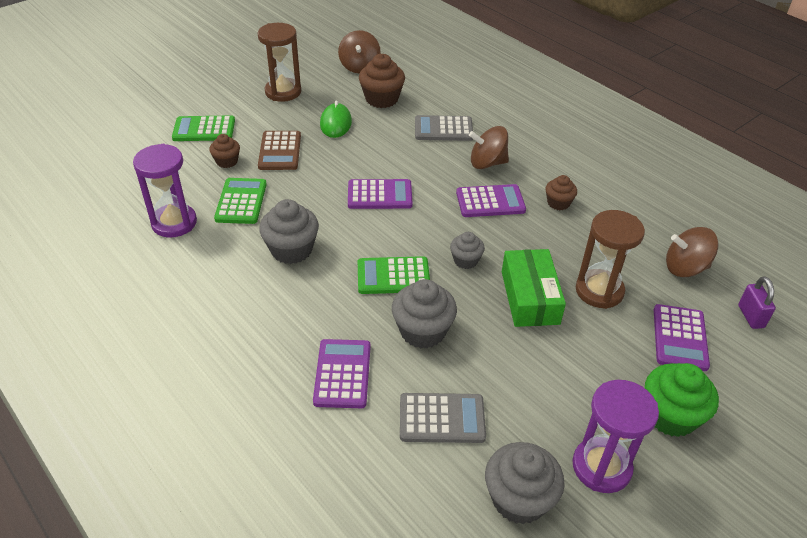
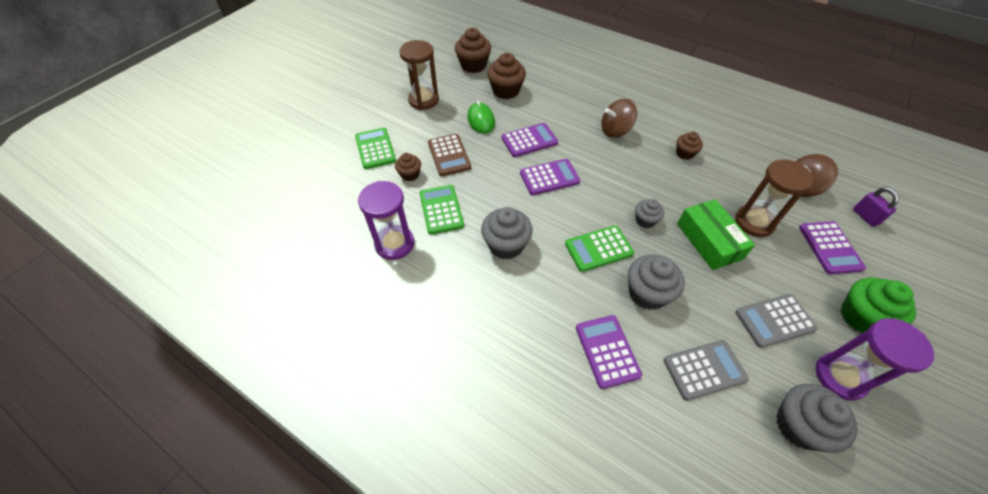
camera: 15 degrees left, 10 degrees up
green calculator [172,115,235,141] -> green calculator turned 90 degrees clockwise [355,128,396,169]
brown spinning top [338,30,381,73] -> brown cupcake [455,28,491,73]
grey calculator [415,115,473,141] -> grey calculator moved to [736,294,818,348]
purple calculator [456,184,526,217] -> purple calculator moved to [502,123,558,157]

